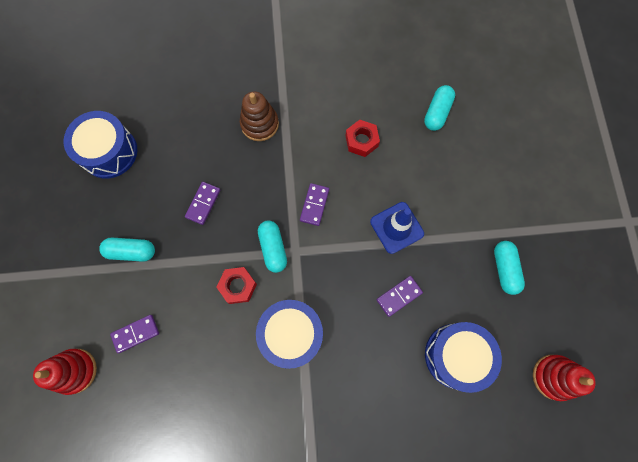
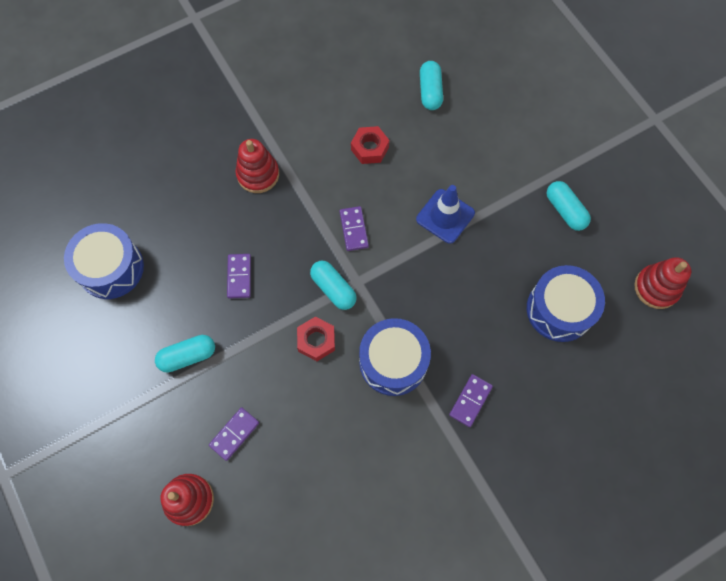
camera: 25 degrees left, 5 degrees down
brown stacking toy [240,91,279,141] -> red stacking toy [235,139,279,193]
purple domino [376,276,423,317] -> purple domino moved to [449,374,493,427]

